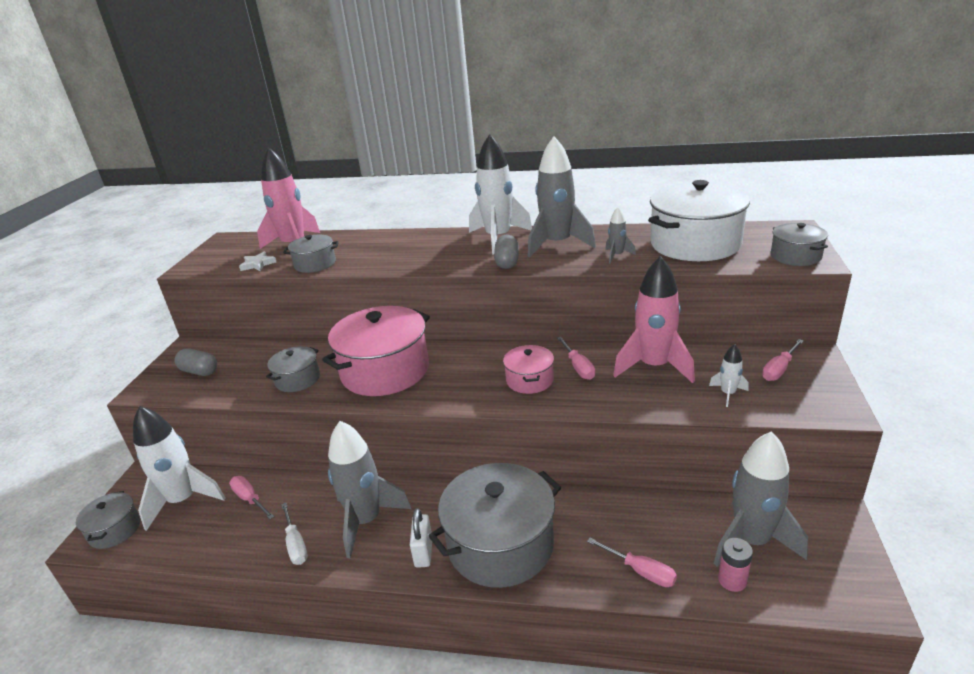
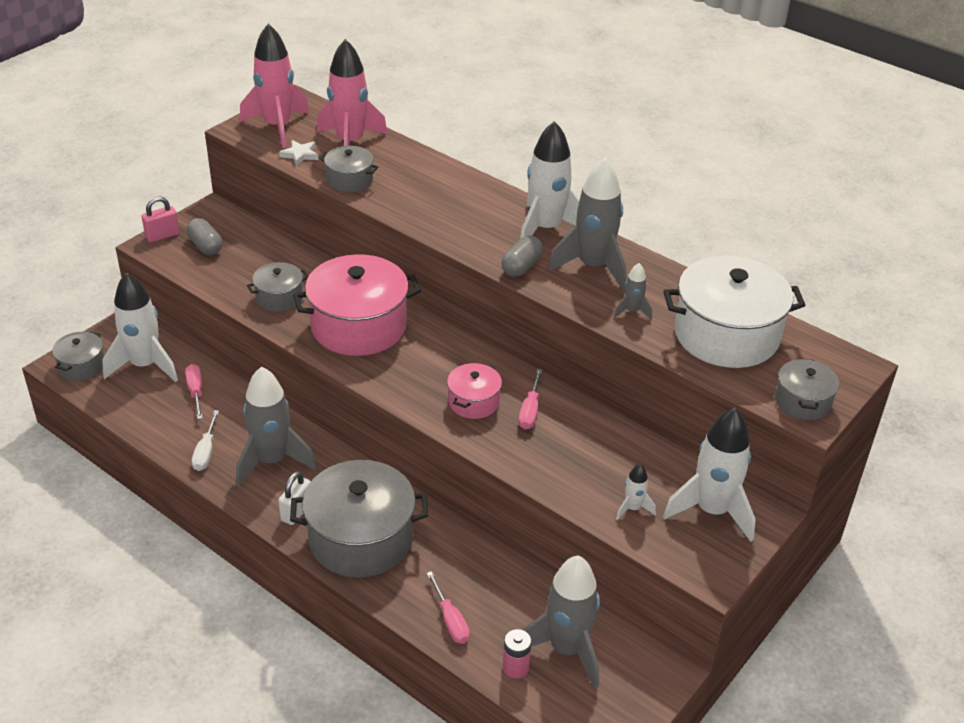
camera: 25 degrees right, 10 degrees up
pink rocket [613,256,695,383] -> pink rocket moved to [240,24,310,148]
pink screwdriver [762,339,804,381] -> white rocket [663,408,756,542]
none -> pink padlock [142,196,180,242]

